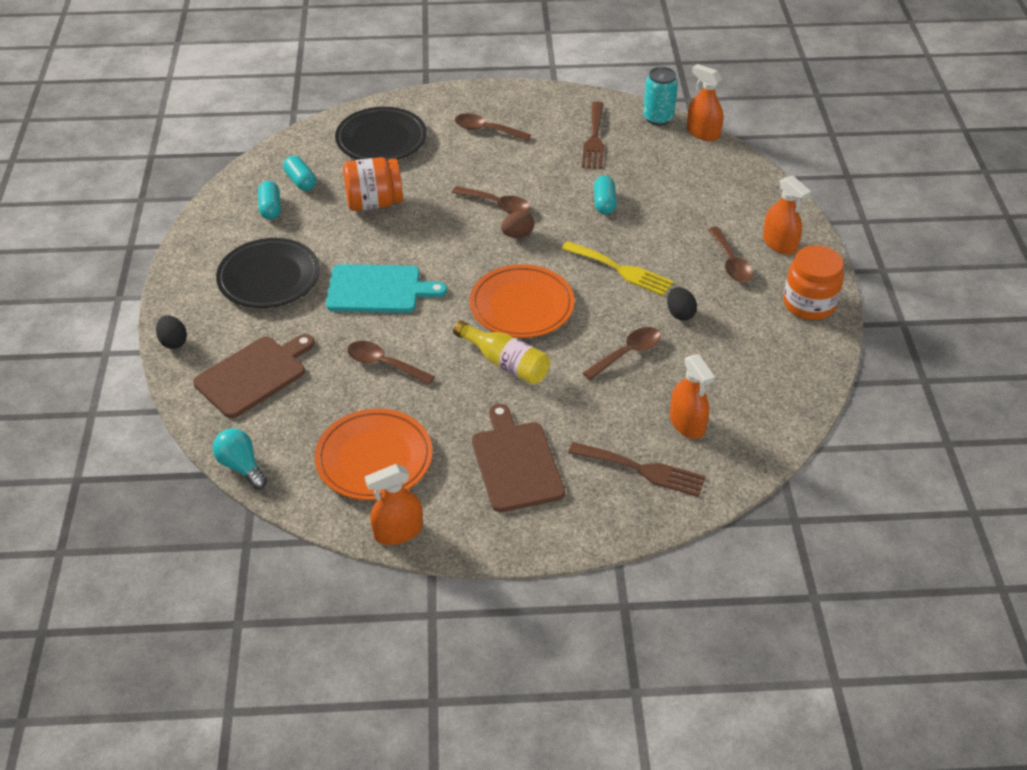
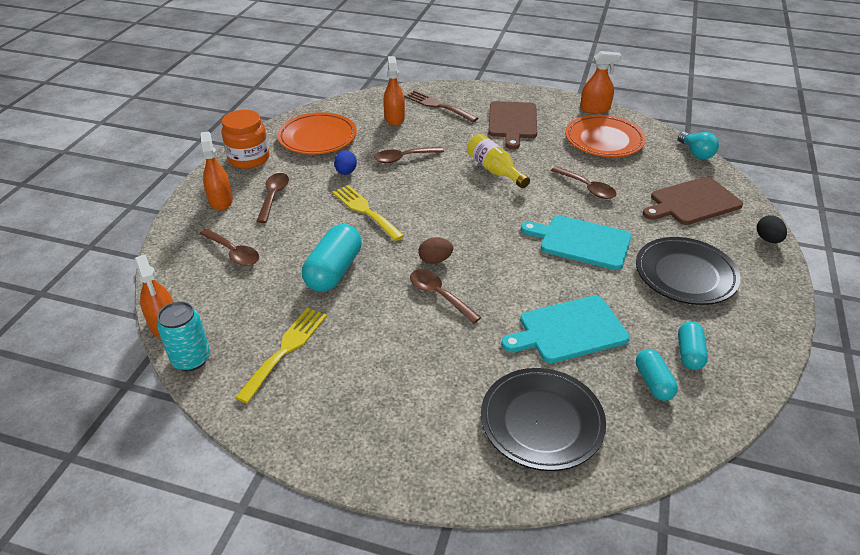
camera: 160 degrees left, 5 degrees down
orange jar [343,157,403,211] -> turquoise cutting board [501,296,630,363]
brown spoon [455,114,531,141] -> brown spoon moved to [199,229,259,266]
orange plate [469,264,574,338] -> orange plate moved to [277,112,357,154]
brown fork [582,101,604,169] -> yellow fork [235,308,327,403]
turquoise capsule [594,175,617,214] -> turquoise capsule [302,224,362,292], size x1.71
black egg [667,287,697,321] -> blue egg [334,150,357,175]

